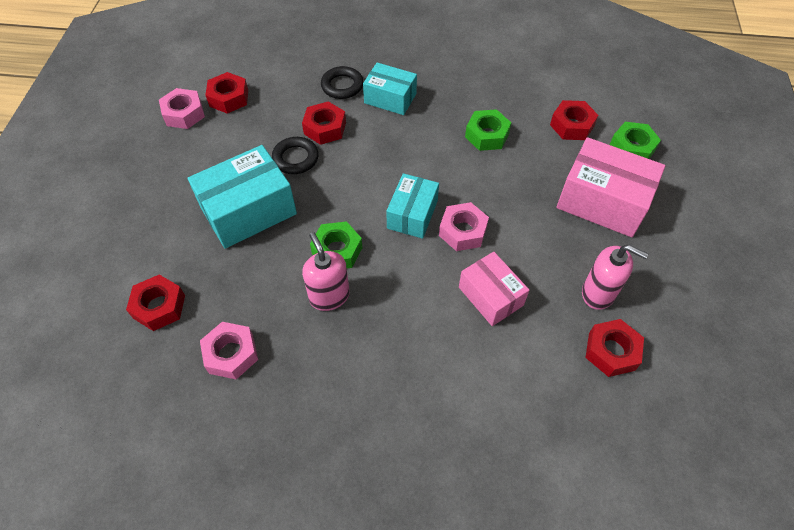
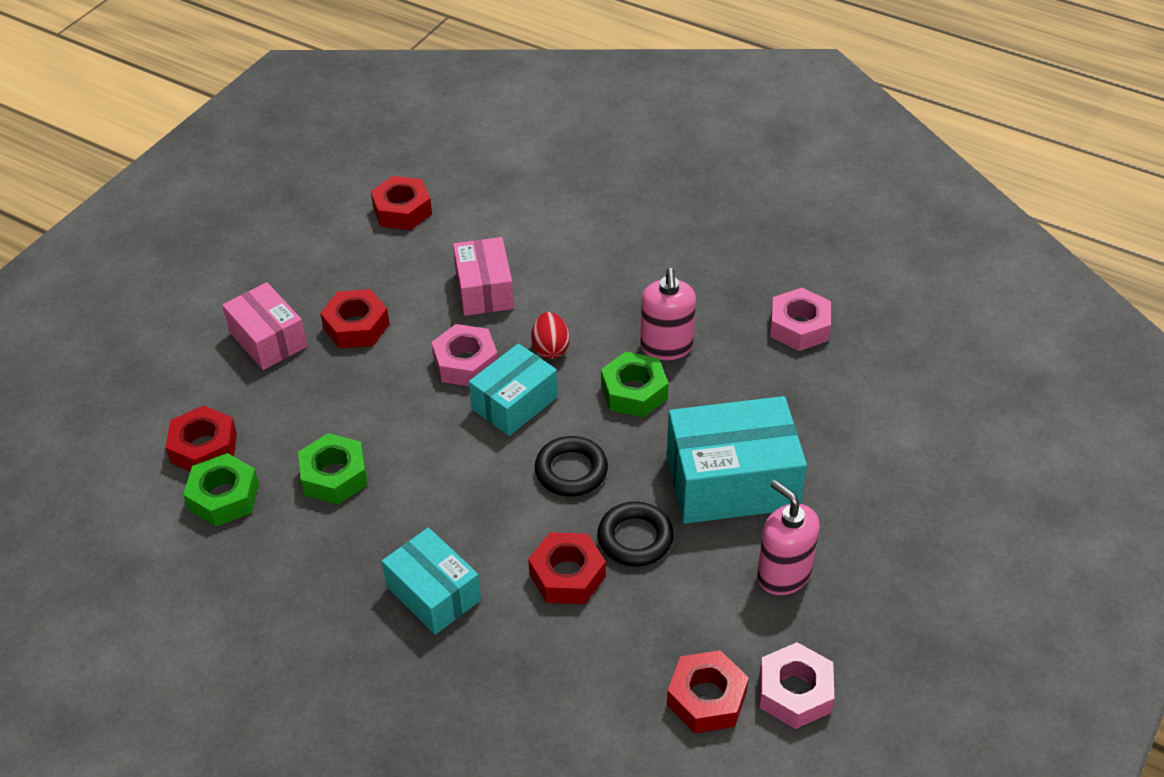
camera: 155 degrees left, 10 degrees down
red nut [126,275,185,331] -> red nut moved to [320,289,390,348]
black ring [321,66,364,99] -> black ring moved to [535,436,608,497]
pink box [556,137,665,237] -> pink box [222,282,307,370], size x0.63
pink soap dispenser [582,245,648,310] -> pink soap dispenser moved to [757,480,820,595]
green nut [610,122,661,159] -> green nut moved to [183,453,259,526]
none -> red egg [531,312,570,359]

